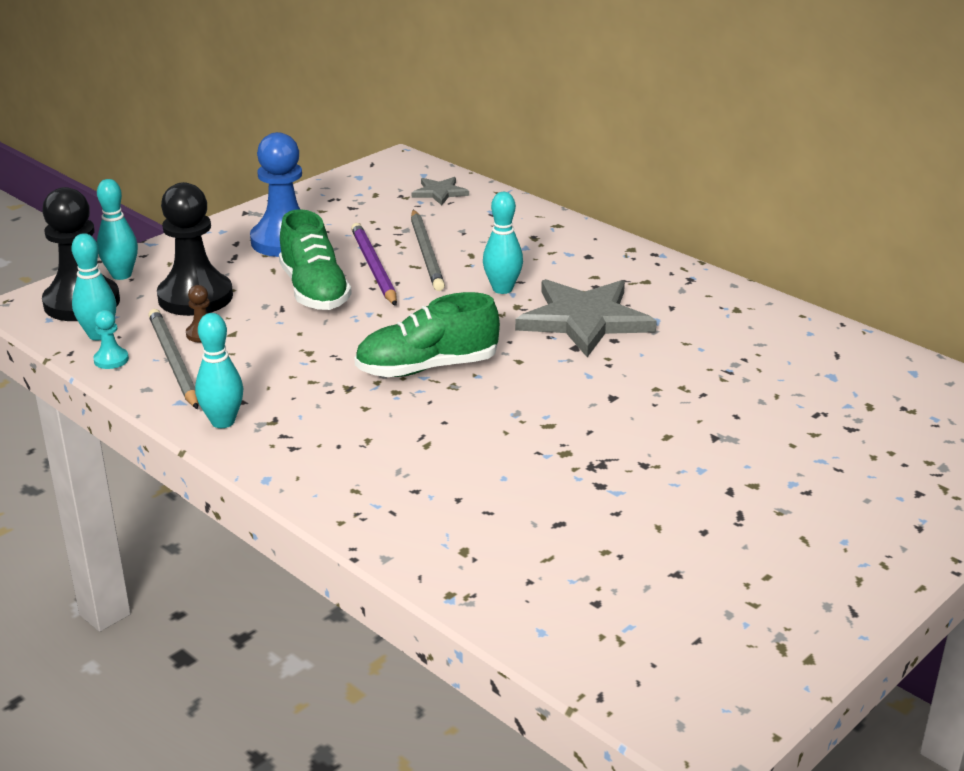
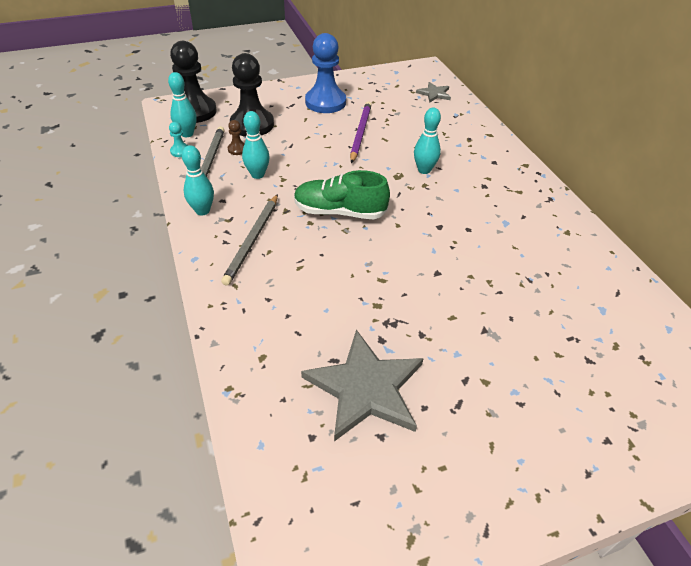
camera: 25 degrees right, 15 degrees up
turquoise bowling pin [97,179,138,280] -> turquoise bowling pin moved to [242,111,270,179]
green shoe [279,209,352,310] -> none
grey pencil [411,210,445,291] -> grey pencil moved to [221,194,278,286]
grey star [515,279,657,357] -> grey star moved to [301,330,424,441]

